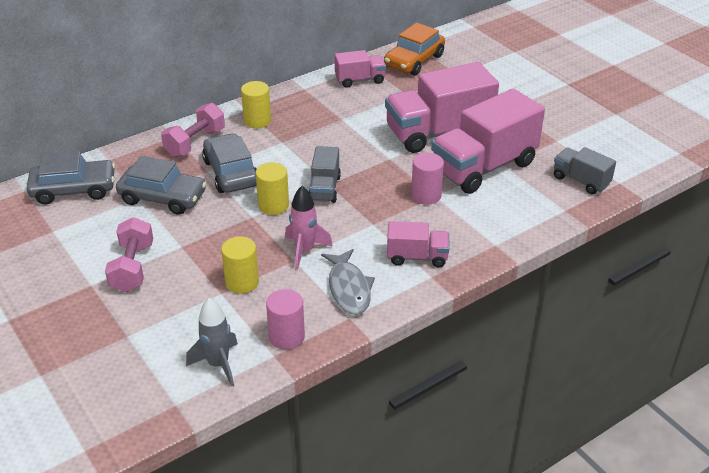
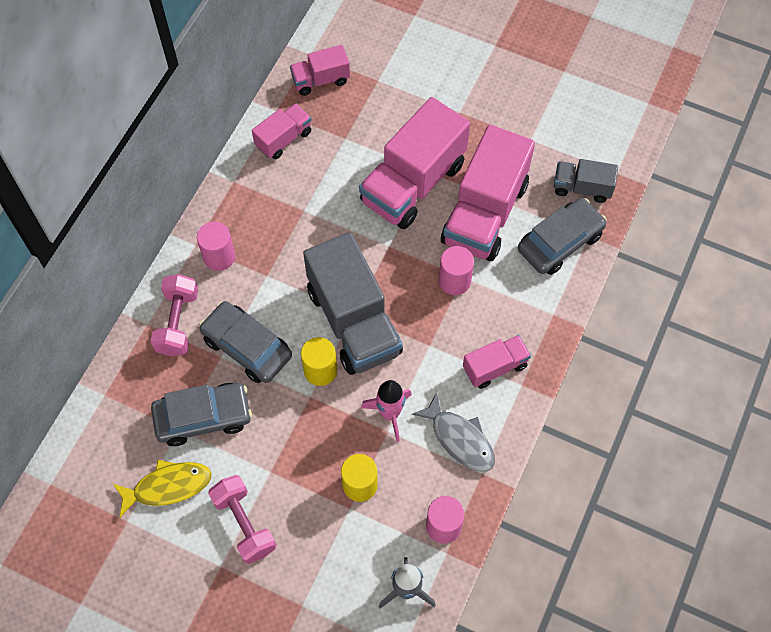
camera: 30 degrees left, 25 degrees up
grey car [26,151,115,205] -> grey car moved to [518,198,607,275]
yellow cylinder [241,81,271,128] -> pink cylinder [197,222,235,271]
grey truck [309,146,341,203] -> grey truck [303,232,403,375], size x1.97
orange car [384,23,445,75] -> pink truck [290,45,350,96]
none -> yellow fish [113,460,211,517]

